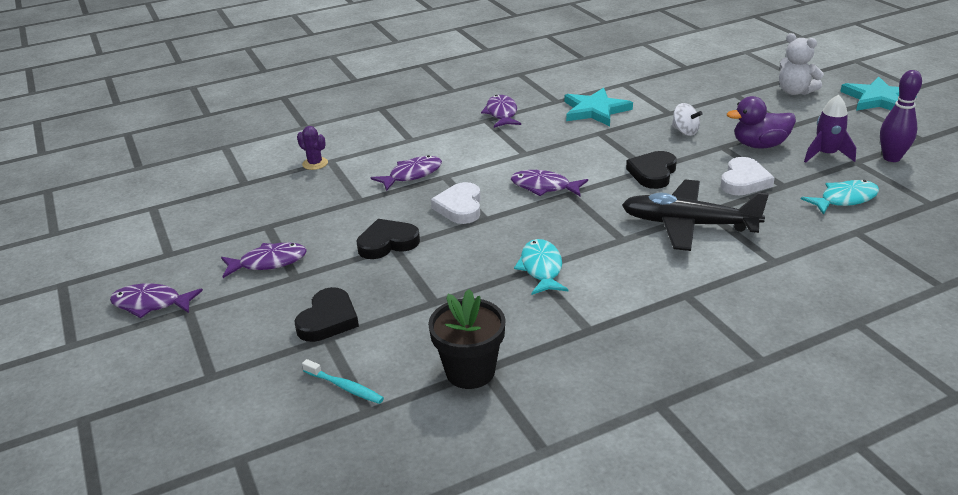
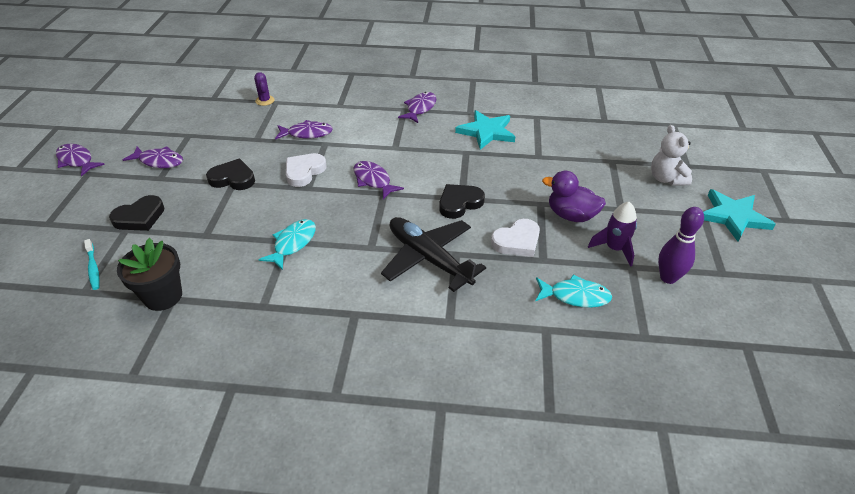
camera: 30 degrees right, 10 degrees up
white spinning top [672,103,703,136] -> none

